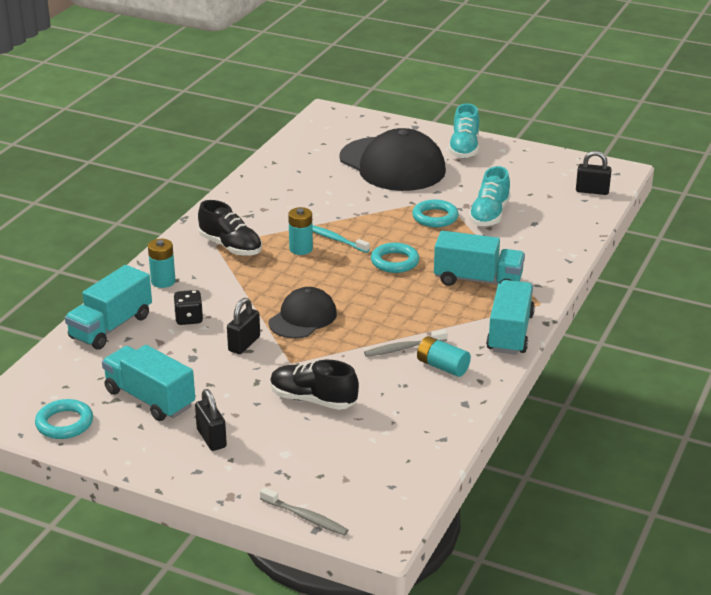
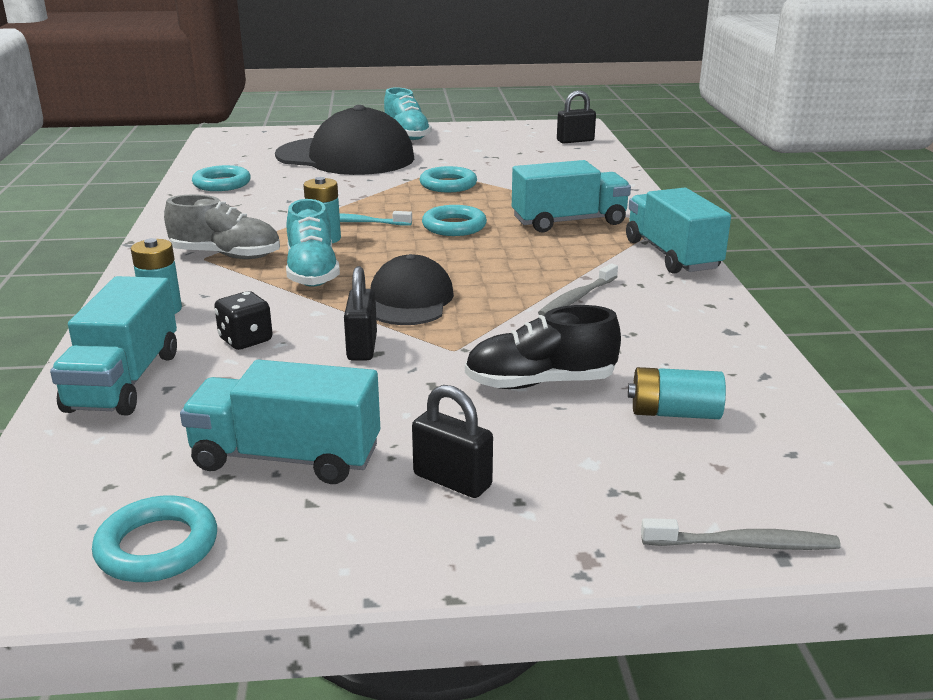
camera: 30 degrees left, 5 degrees down
black shoe [198,200,262,256] -> grey shoe [164,194,280,259]
turquoise battery [417,336,471,377] -> turquoise battery moved to [628,367,726,419]
turquoise shoe [468,166,511,226] -> turquoise shoe moved to [286,199,340,287]
none -> turquoise ring [192,165,251,191]

